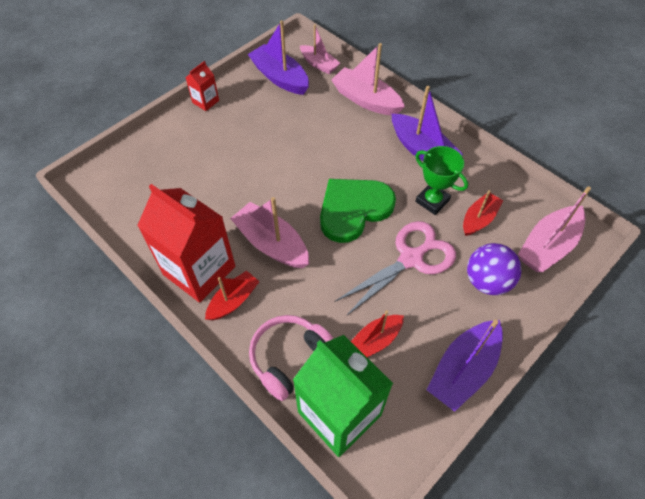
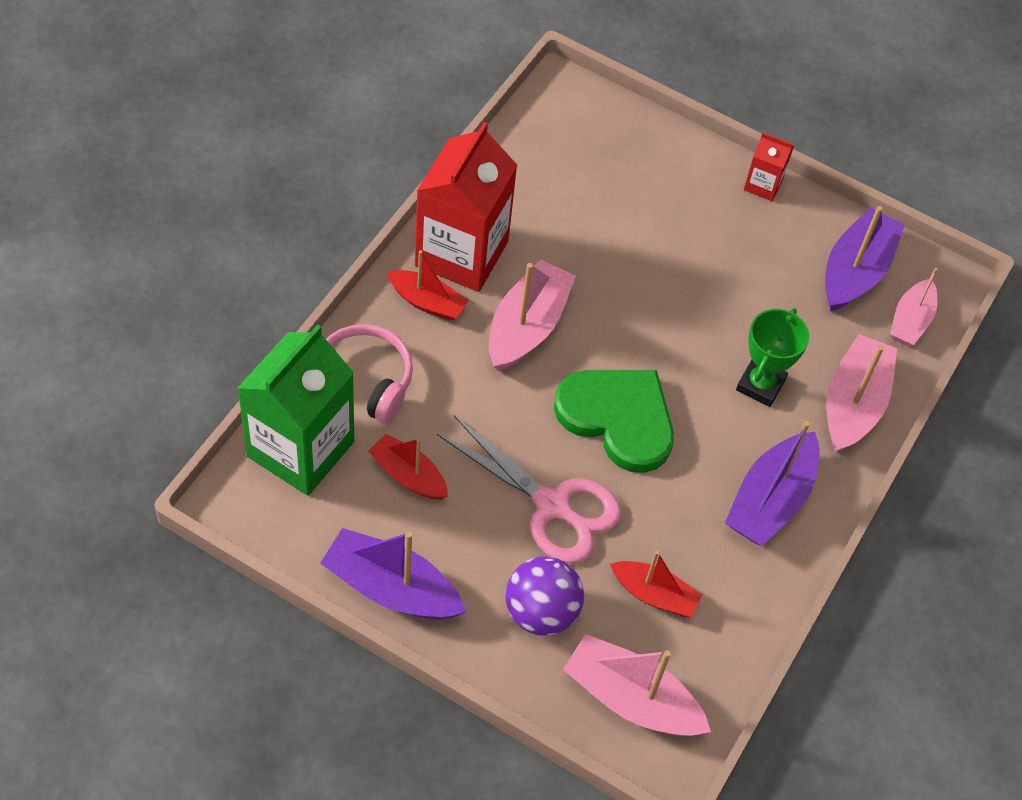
camera: 70 degrees right, 0 degrees up
green trophy [415,146,468,215] -> green trophy moved to [736,308,809,407]

